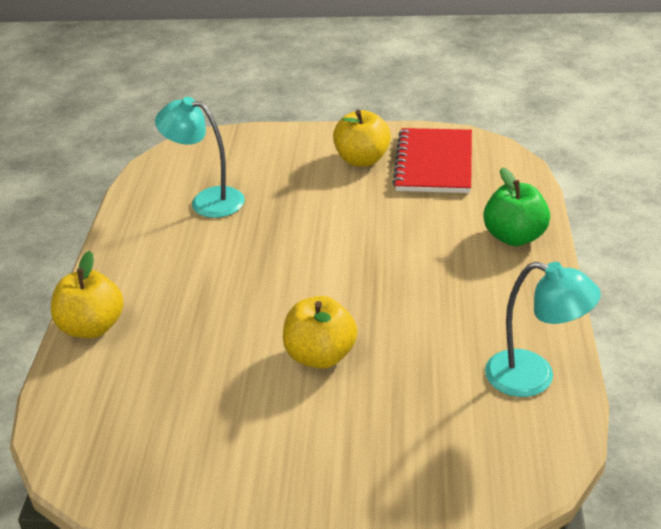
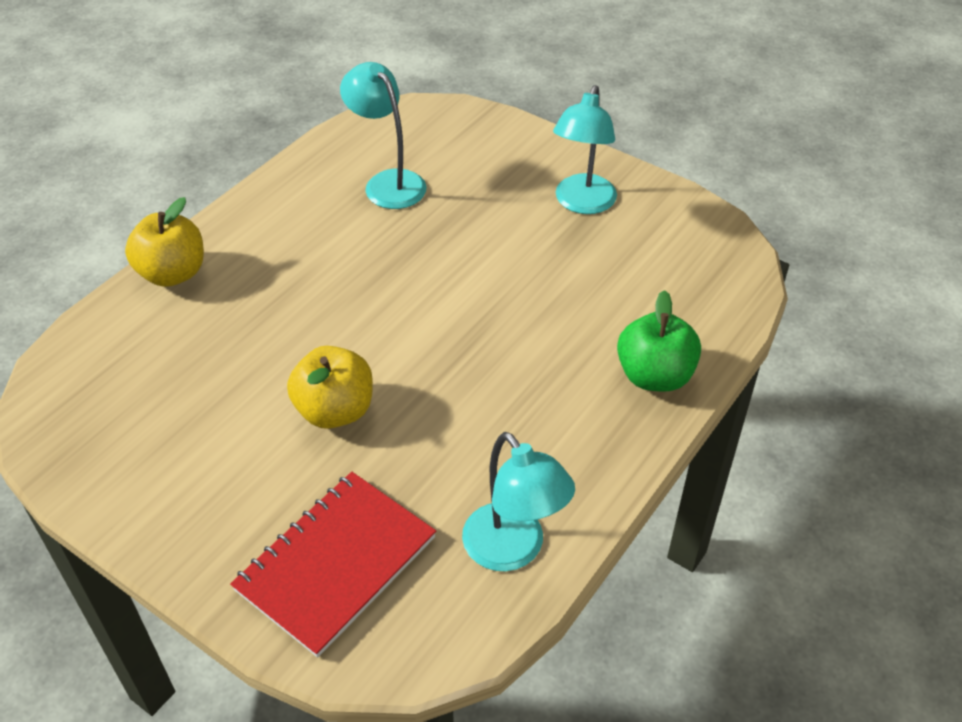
camera: 30 degrees right, 10 degrees up
yellow apple [333,110,391,167] -> turquoise lamp [553,85,617,214]
red notebook [392,128,472,193] -> red notebook moved to [230,472,436,657]

